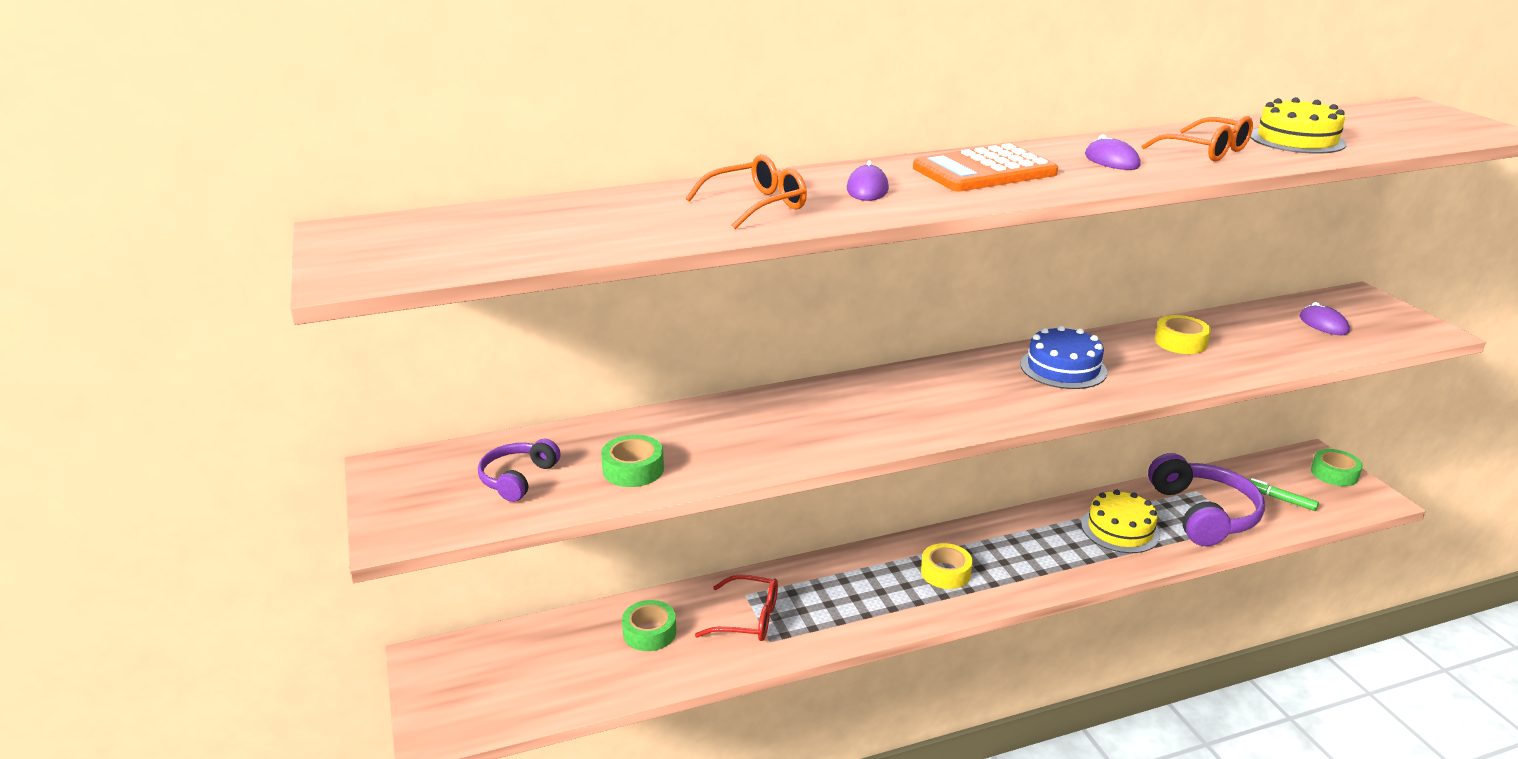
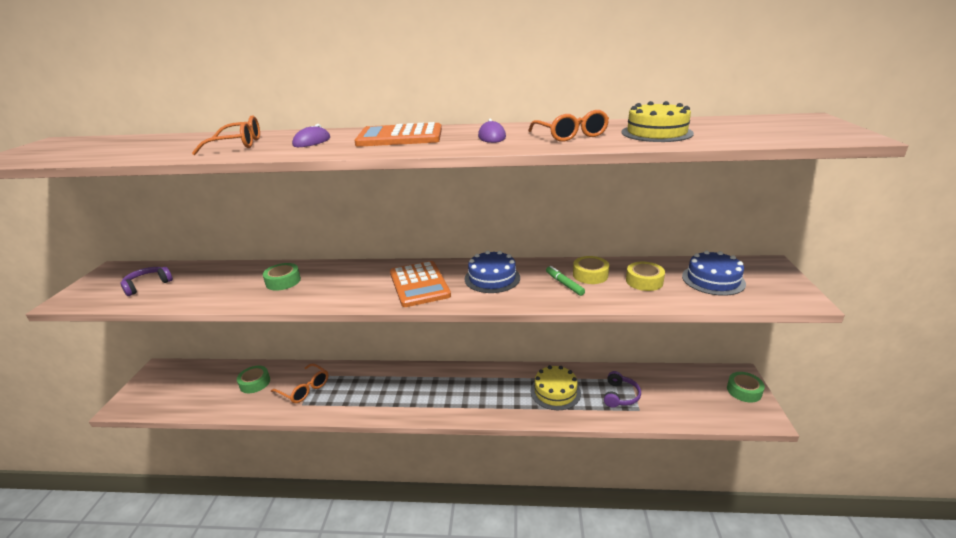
camera: 25 degrees right, 0 degrees up
green tape [601,435,664,487] -> green tape moved to [263,263,301,291]
red glasses [695,575,778,641] -> orange glasses [271,363,328,403]
yellow tape [921,543,973,589] -> yellow tape moved to [626,262,665,291]
purple headphones [1148,453,1265,546] -> purple headphones [604,371,641,408], size x0.53
green marker [1248,478,1319,511] -> green marker moved to [546,266,585,296]
purple mouse [1299,302,1350,335] -> blue cake [682,250,746,296]
none -> orange calculator [390,261,451,307]

